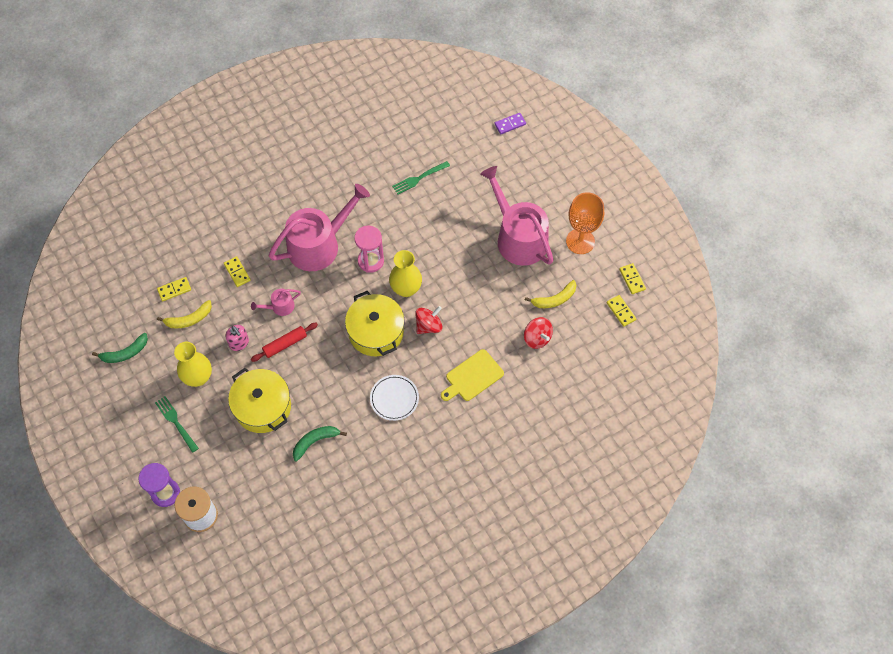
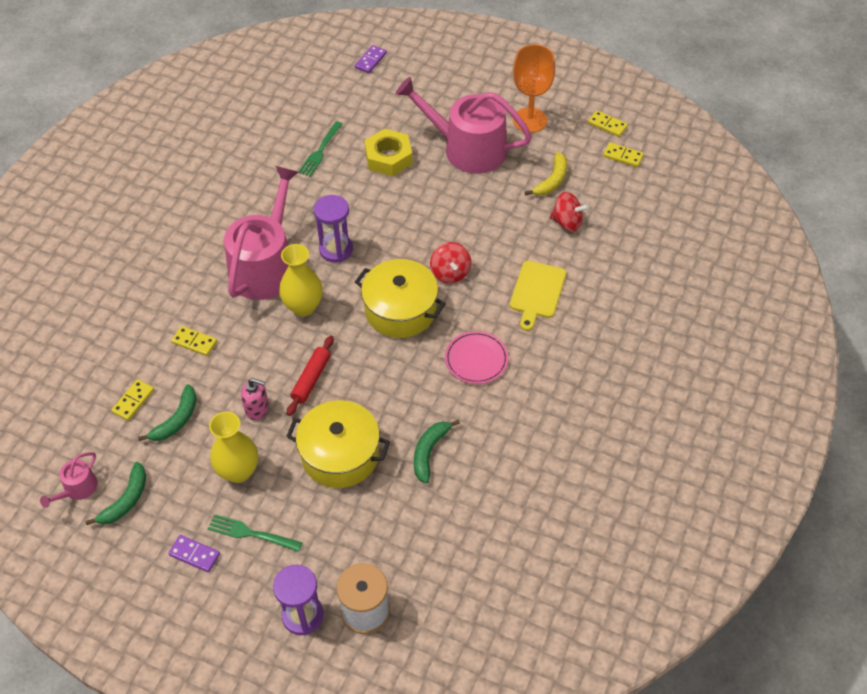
camera: 35 degrees left, 10 degrees down
yellow banana [157,300,212,329] -> green banana [138,384,197,441]
pink watering can [251,289,301,316] -> pink watering can moved to [40,452,98,508]
pink hourglass [354,226,384,273] -> purple hourglass [314,195,353,263]
white plate [370,375,419,421] -> pink plate [445,331,509,384]
yellow vase [389,250,422,297] -> yellow vase moved to [279,244,323,316]
red spinning top [415,306,443,334] -> red spinning top turned 150 degrees clockwise [430,242,471,284]
none -> purple domino [168,535,220,572]
none -> yellow nut [364,129,413,176]

